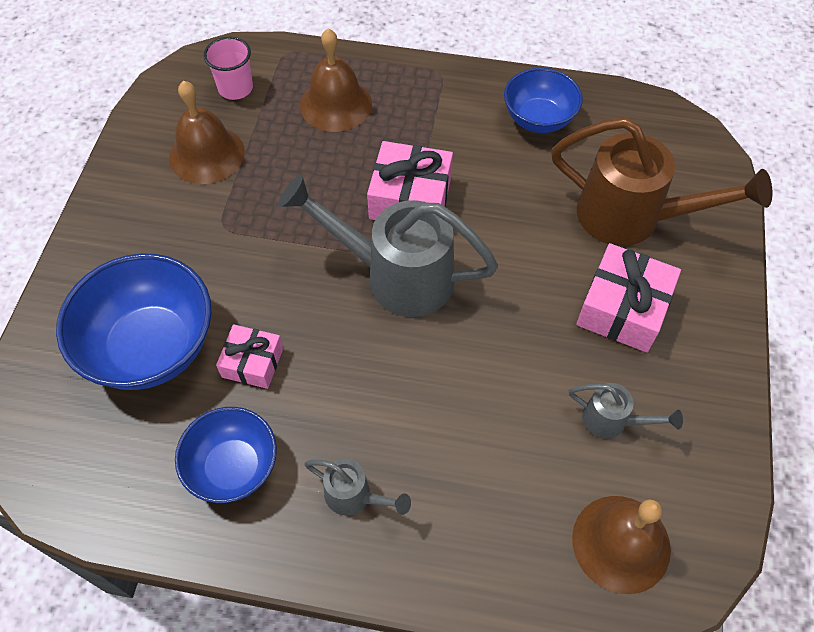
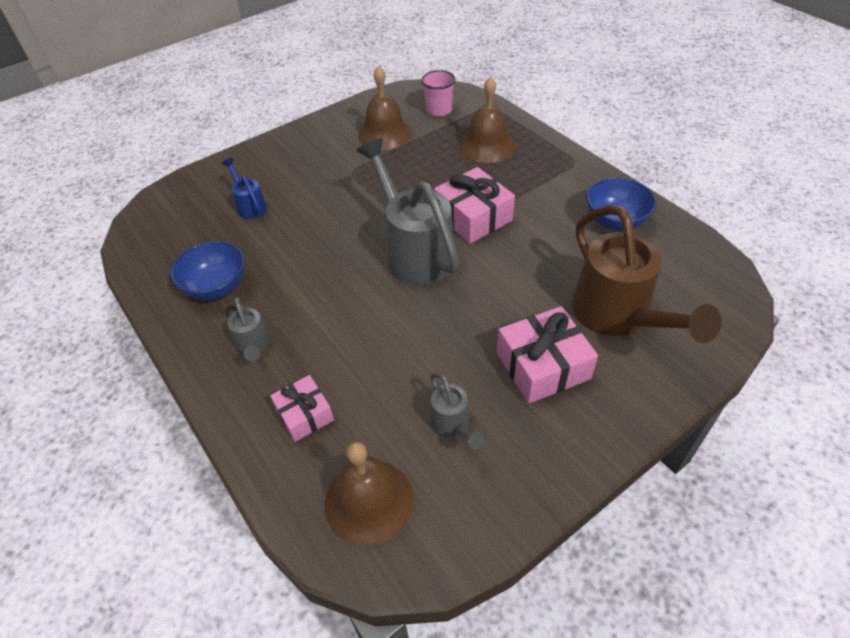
camera: 45 degrees right, 10 degrees down
blue bowl [56,253,212,390] -> blue watering can [222,158,267,219]
pink gift [216,324,283,389] -> pink gift moved to [270,375,334,442]

